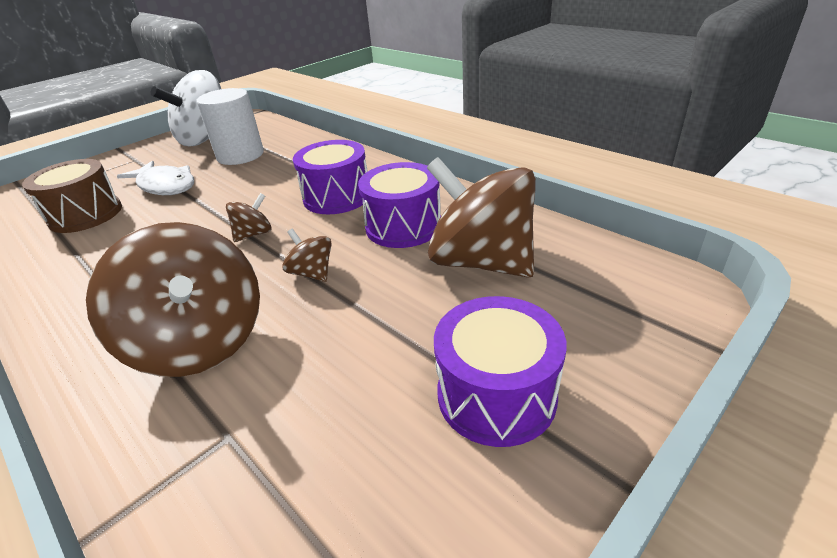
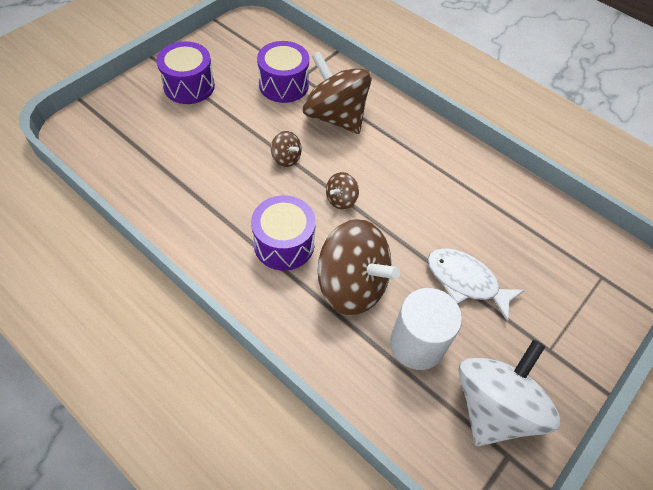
camera: 170 degrees right, 20 degrees up
brown drum [22,159,122,233] -> none
purple drum [358,162,441,248] -> purple drum moved to [257,41,309,103]
brown spinning top [427,157,536,278] -> brown spinning top moved to [318,219,400,315]

